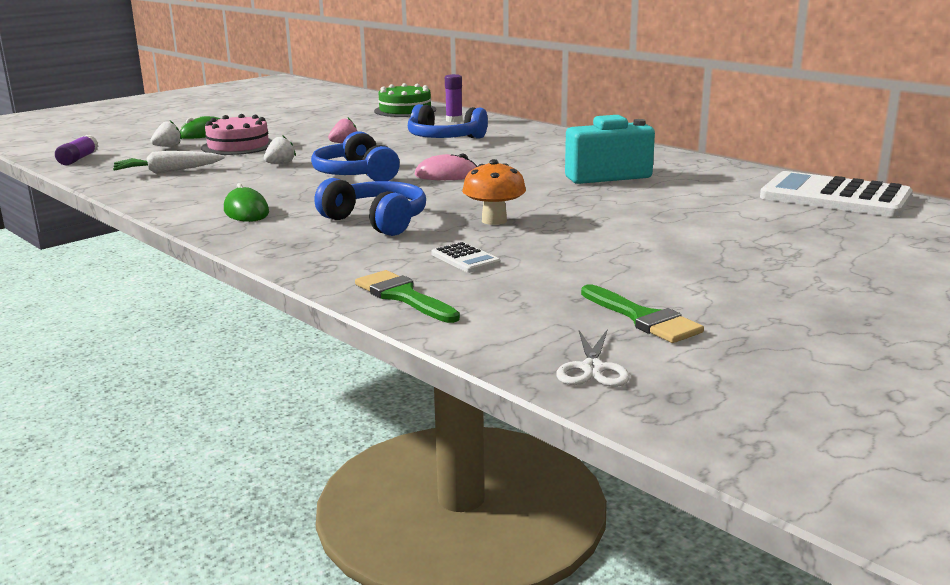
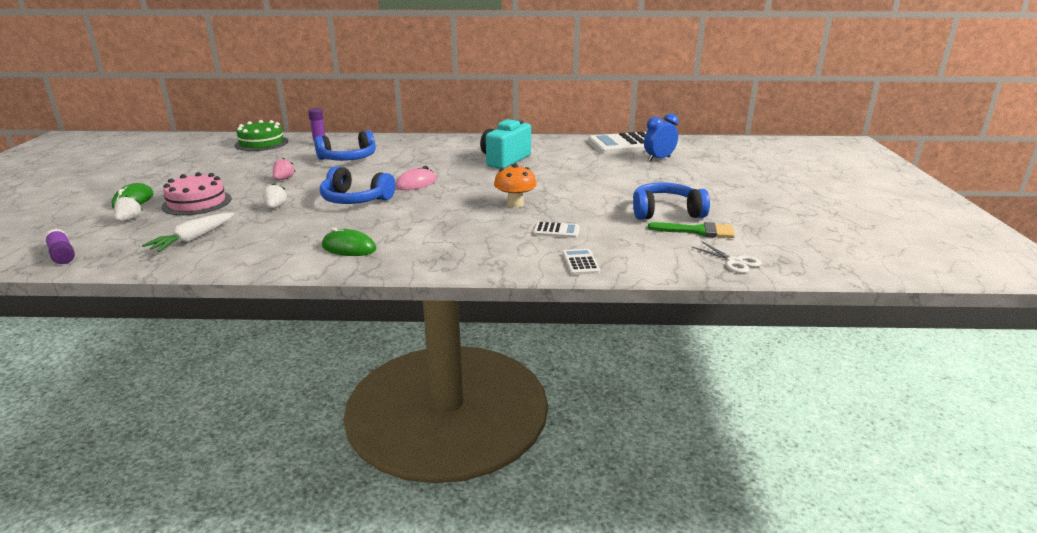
camera: 45 degrees left, 5 degrees up
blue headphones [314,178,426,236] -> blue headphones moved to [633,182,710,220]
green brush [355,270,460,323] -> white calculator [562,249,600,275]
none -> blue clock [644,114,679,162]

